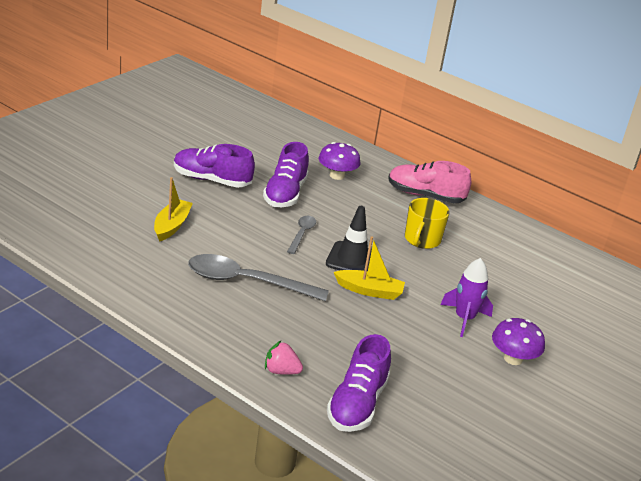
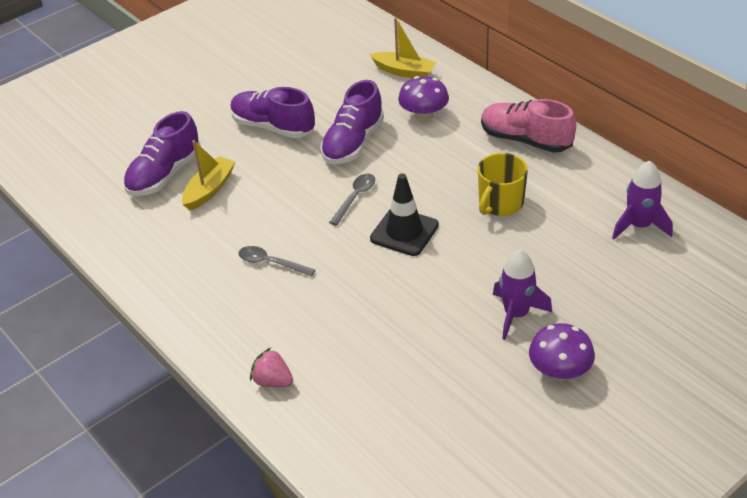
camera: 20 degrees right, 10 degrees up
grey spoon [188,254,329,301] -> grey spoon [238,246,315,276], size x0.50
purple shoe [327,334,391,432] -> purple shoe moved to [124,111,201,196]
yellow boat [334,237,405,300] -> yellow boat moved to [370,17,437,78]
none -> purple rocket [612,161,672,239]

